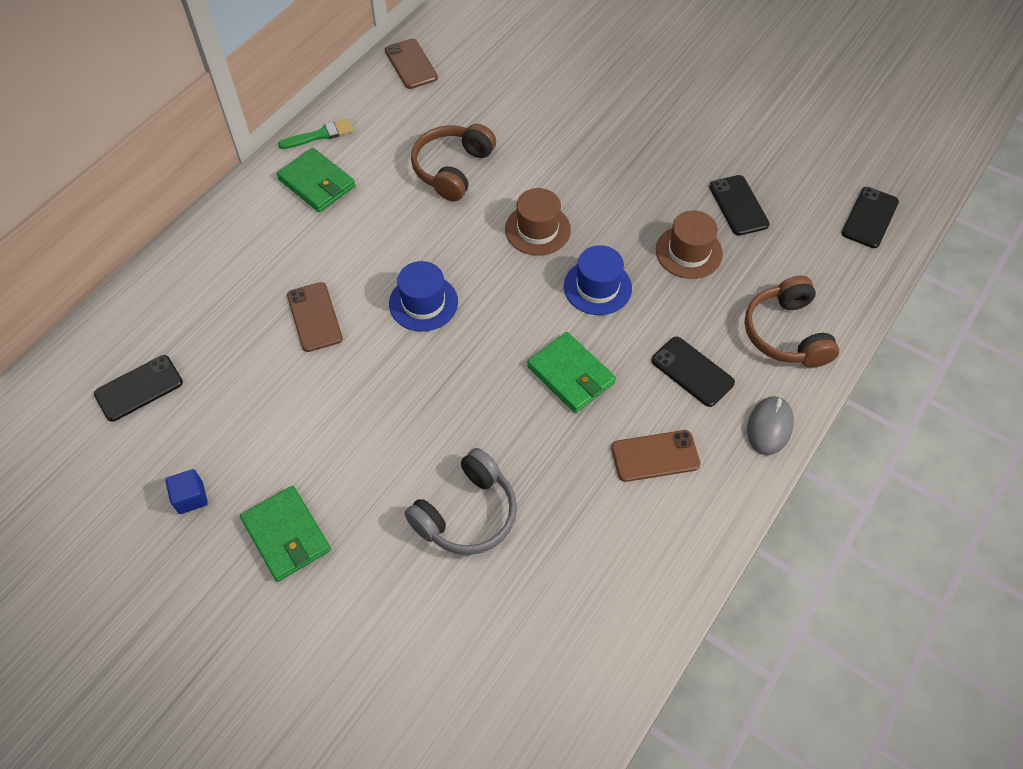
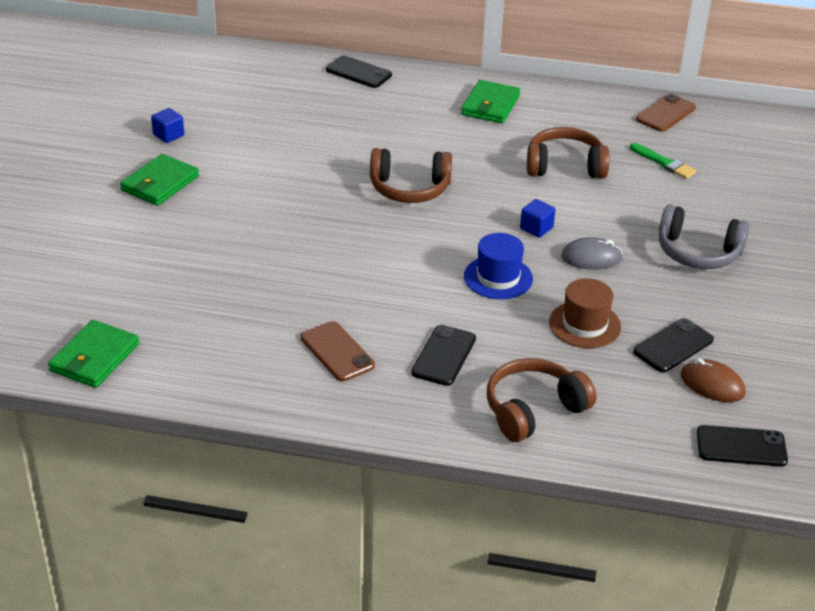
camera: 65 degrees right, 20 degrees down
black phone [94,355,183,422] -> black phone moved to [326,56,392,88]
green brush [278,118,354,149] -> green brush moved to [630,143,697,179]
brown phone [287,282,343,352] -> none
blue hat [389,261,458,332] -> brown headphones [370,148,452,203]
grey headphones [405,448,517,555] -> grey headphones moved to [659,204,750,269]
brown hat [505,188,571,255] -> blue cube [520,199,555,238]
green wallet [527,332,616,413] -> green wallet moved to [48,320,139,388]
grey mouse [747,396,794,455] -> grey mouse moved to [561,237,623,270]
none -> brown mouse [680,358,746,402]

